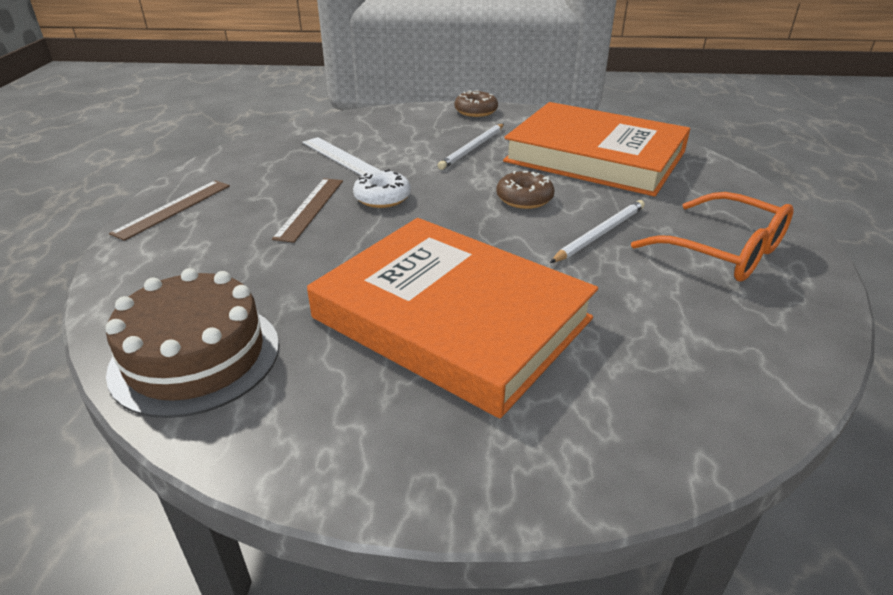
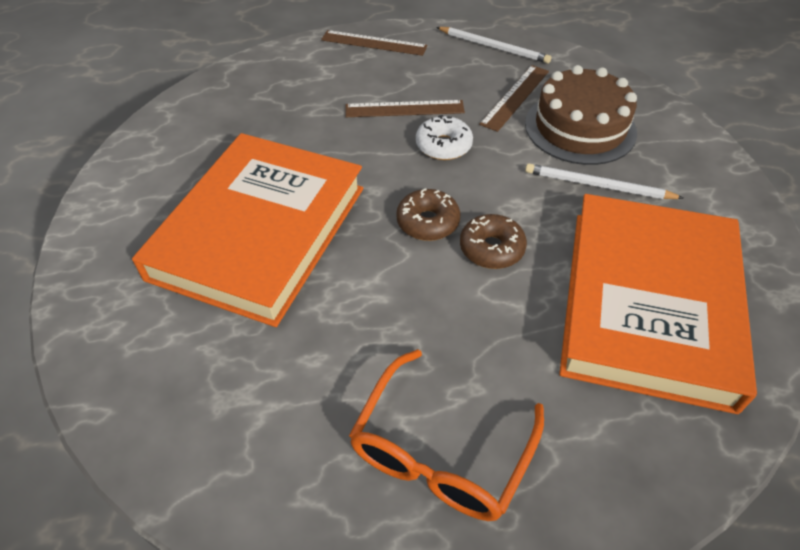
camera: 75 degrees right, 15 degrees up
brown cake [105,268,279,418] -> brown cake moved to [525,65,637,165]
white ruler [303,137,381,176] -> brown ruler [479,65,549,132]
brown donut [454,90,498,117] -> brown donut moved to [396,188,460,241]
white pencil [550,200,645,263] -> white pencil moved to [436,27,551,64]

